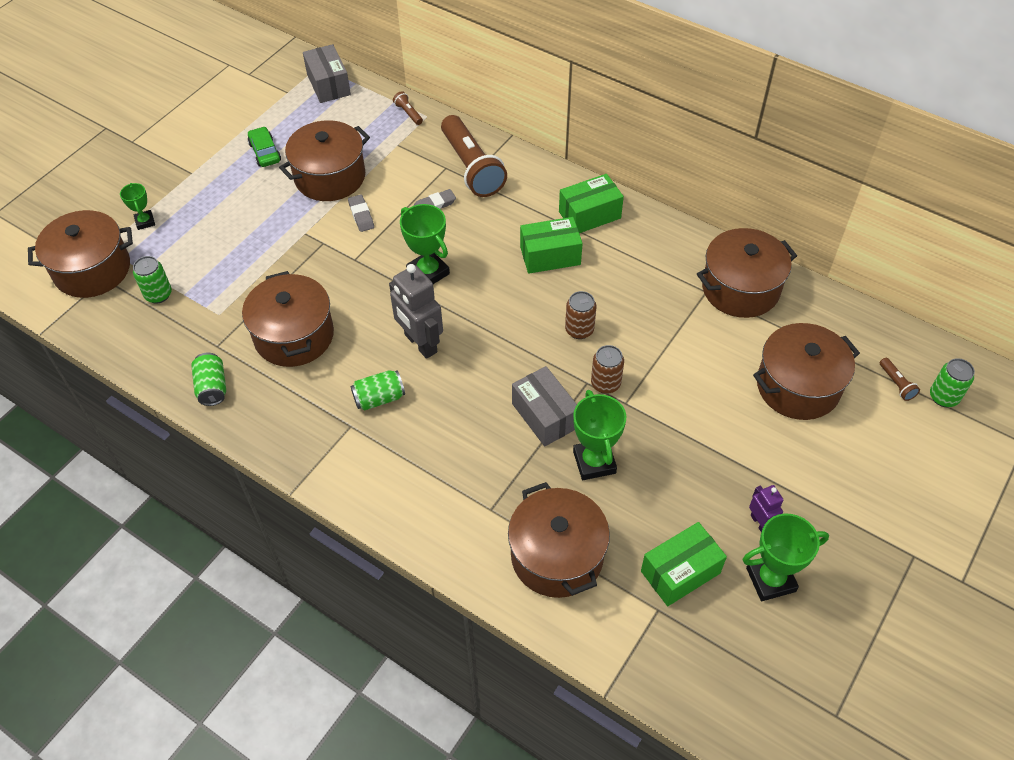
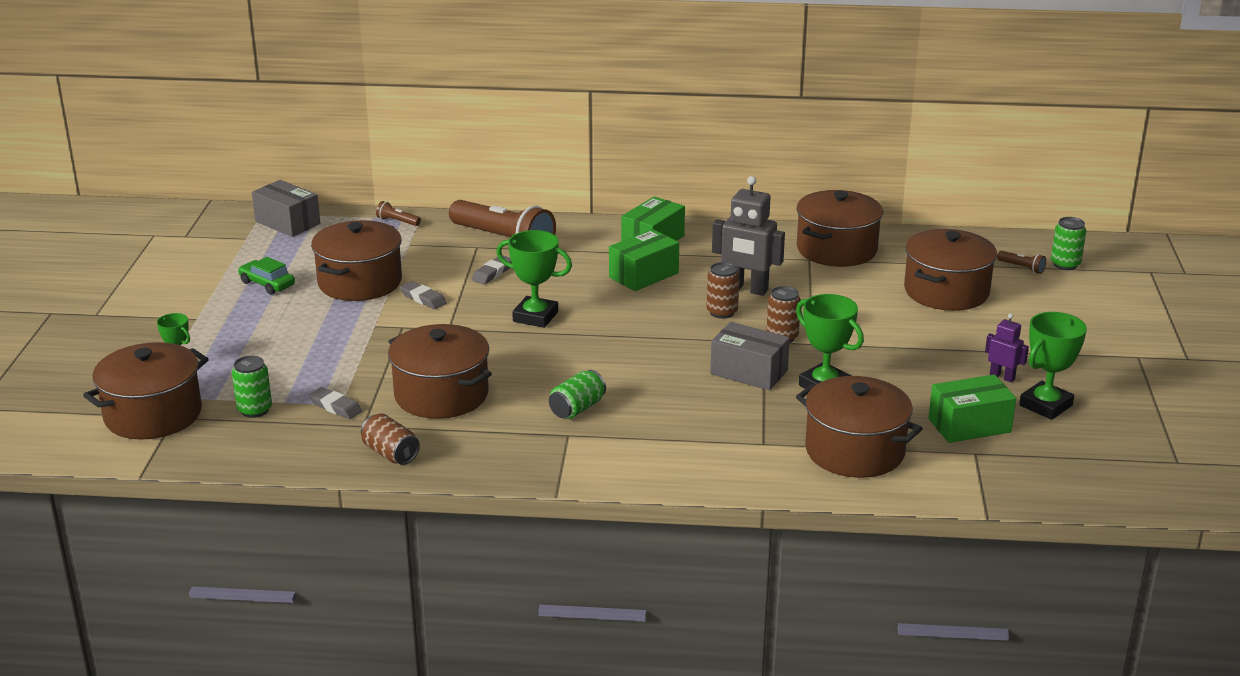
camera: 30 degrees left, 25 degrees down
green can [191,353,226,406] -> brown can [361,414,420,465]
grey robot [389,264,443,359] -> grey robot moved to [712,176,785,296]
green box [641,522,727,606] -> green box turned 45 degrees clockwise [929,375,1016,443]
none -> grey eraser [309,387,362,419]

